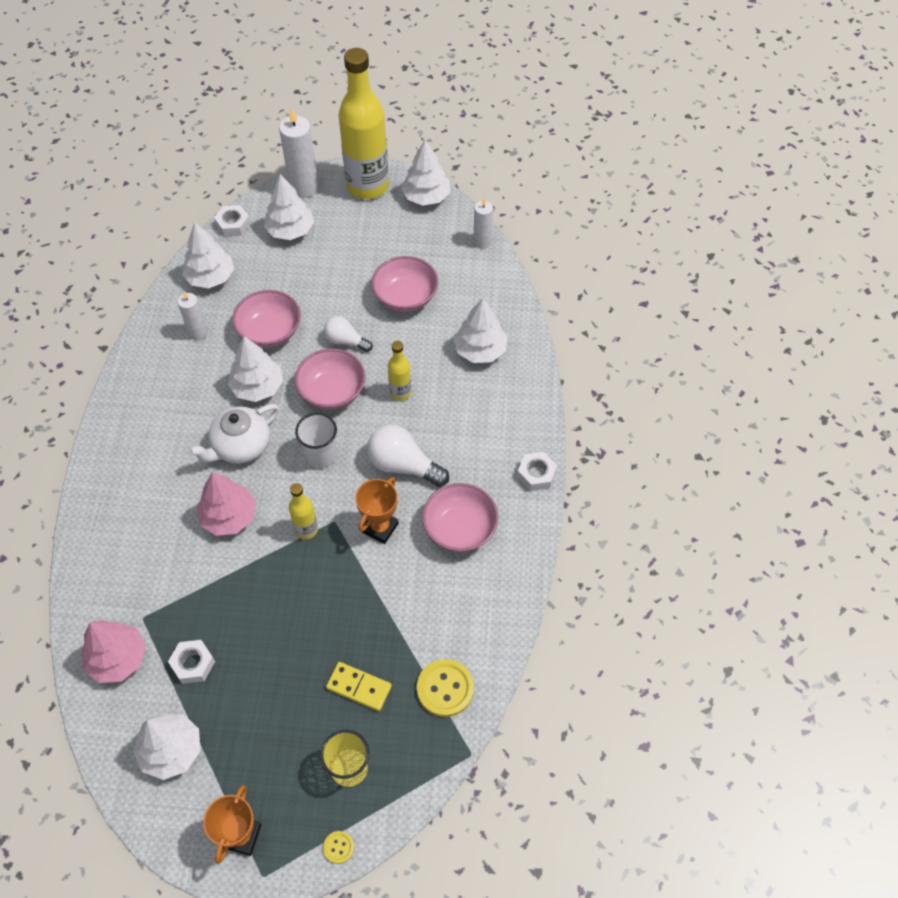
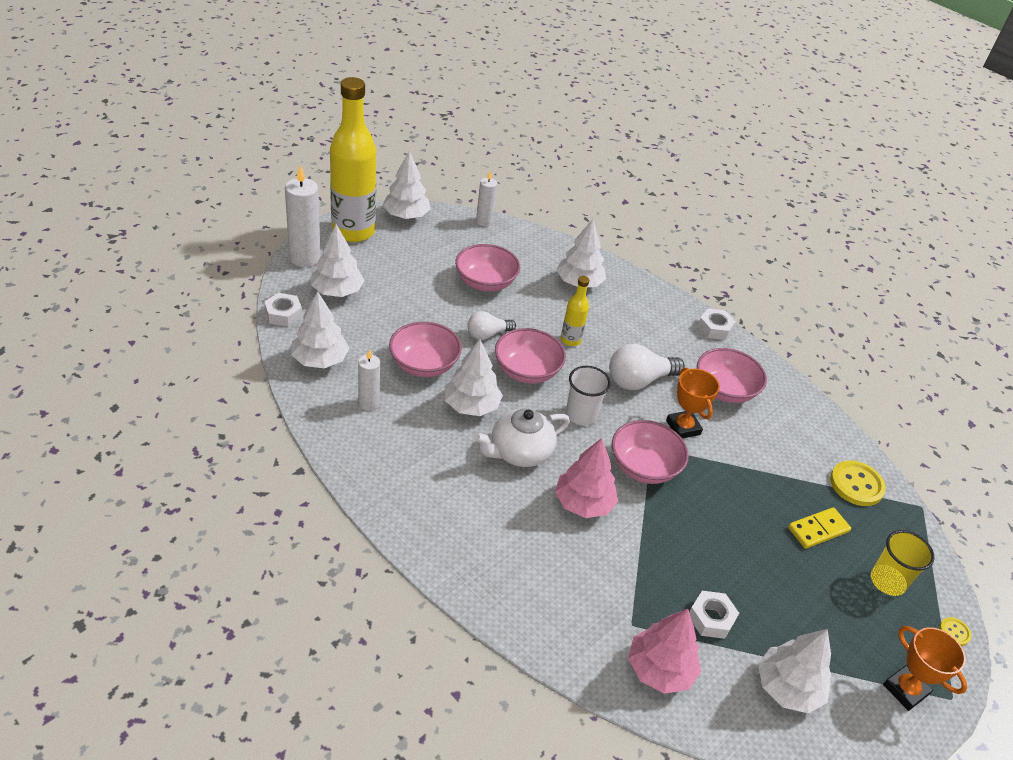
camera: 55 degrees left, 15 degrees down
white teapot [188,404,280,464] -> white teapot turned 60 degrees clockwise [474,408,570,467]
yellow bottle [289,483,318,539] -> pink bowl [612,420,689,484]

